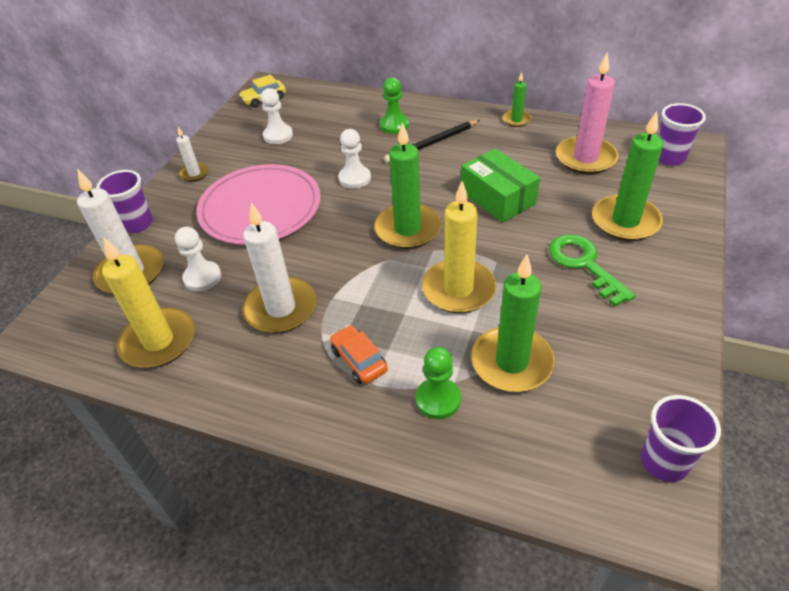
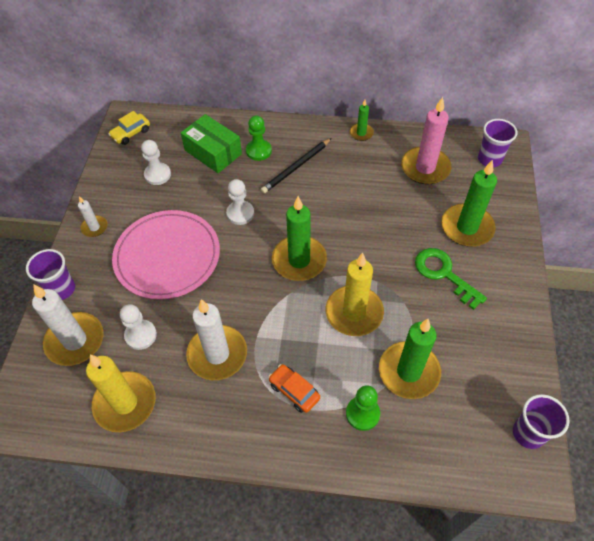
camera: 15 degrees left, 10 degrees up
green box [461,148,540,223] -> green box moved to [181,114,242,173]

